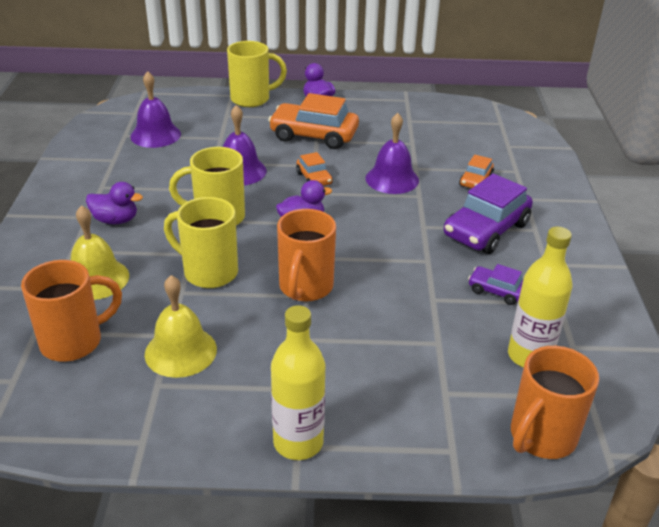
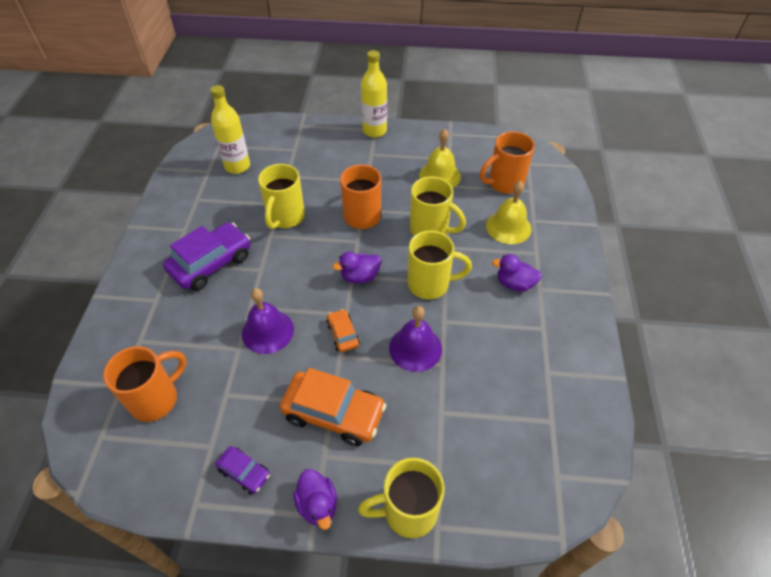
camera: 175 degrees left, 15 degrees up
purple bell [130,71,181,148] -> none
orange car [459,155,494,188] -> none
purple car [468,264,523,305] -> purple car moved to [216,446,270,494]
orange mug [511,346,599,459] -> orange mug moved to [103,346,186,422]
none -> yellow mug [258,164,305,229]

